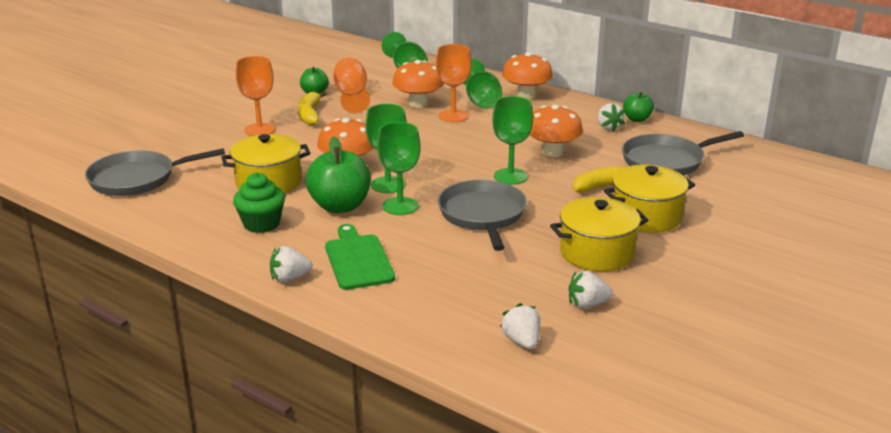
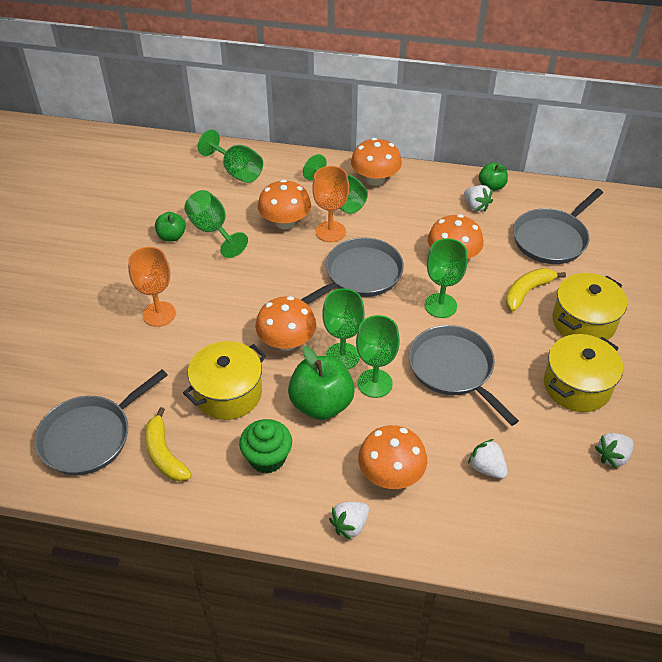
camera: 25 degrees left, 20 degrees up
yellow banana [298,91,326,125] -> yellow banana moved to [145,407,192,482]
green cutting board [325,224,395,290] -> orange mushroom [358,425,427,489]
orange goblet [333,58,370,113] -> green goblet [184,190,248,258]
white strawberry [500,303,540,349] -> white strawberry moved to [468,439,508,479]
none -> grey pan [301,237,404,304]

